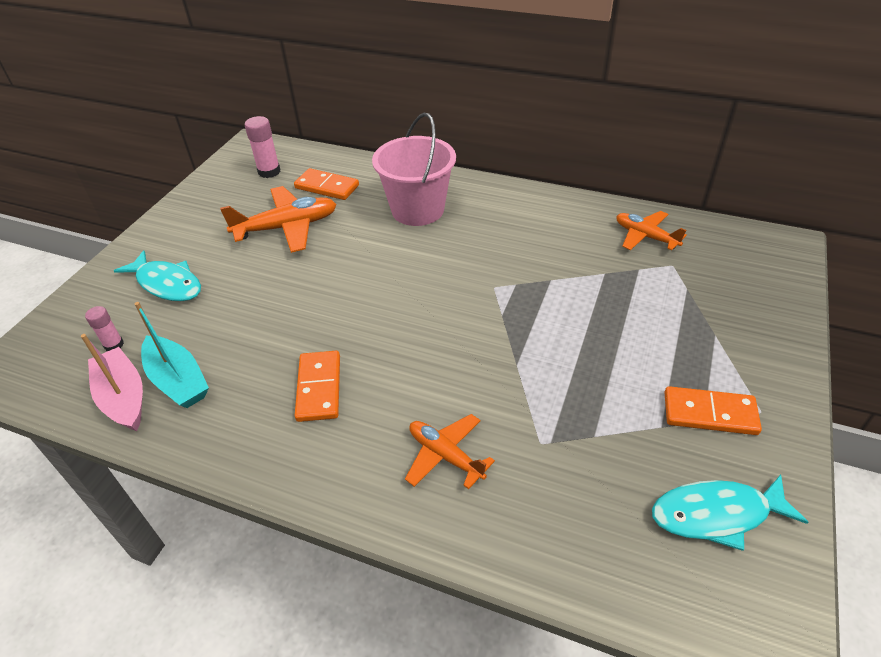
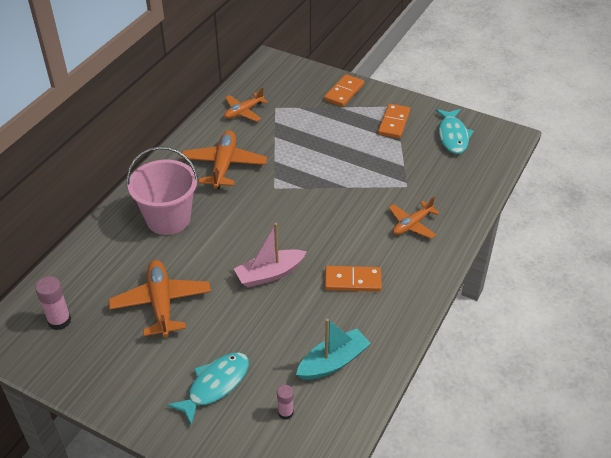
camera: 85 degrees left, 0 degrees up
pink boat [81,334,143,431] -> pink boat moved to [234,223,307,287]
orange domino [294,168,359,200] -> orange domino moved to [324,74,364,107]
none -> orange plane [181,130,267,189]

